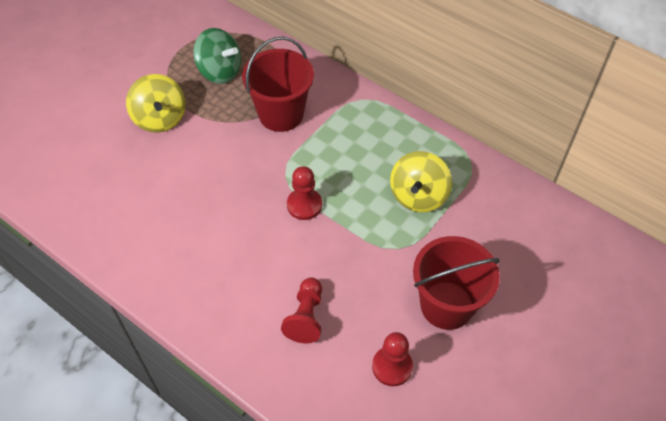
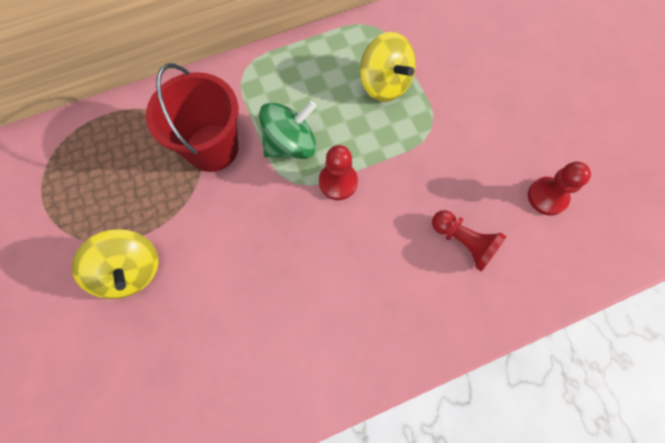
camera: 60 degrees left, 15 degrees up
yellow spinning top [126,74,186,133] -> yellow spinning top turned 45 degrees clockwise [72,229,159,299]
green spinning top [193,28,241,84] -> green spinning top moved to [259,101,317,159]
red bucket [413,236,500,330] -> none

